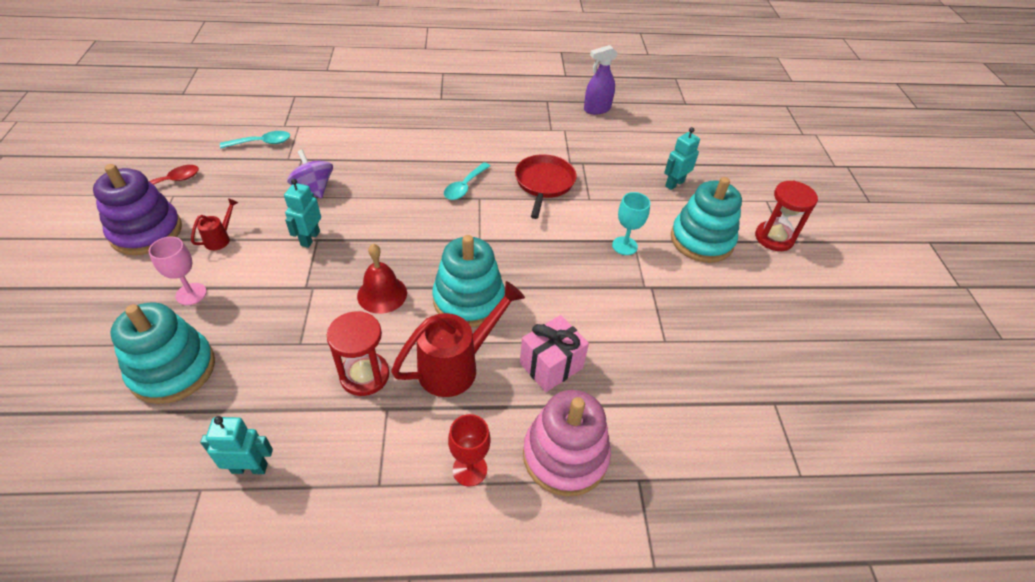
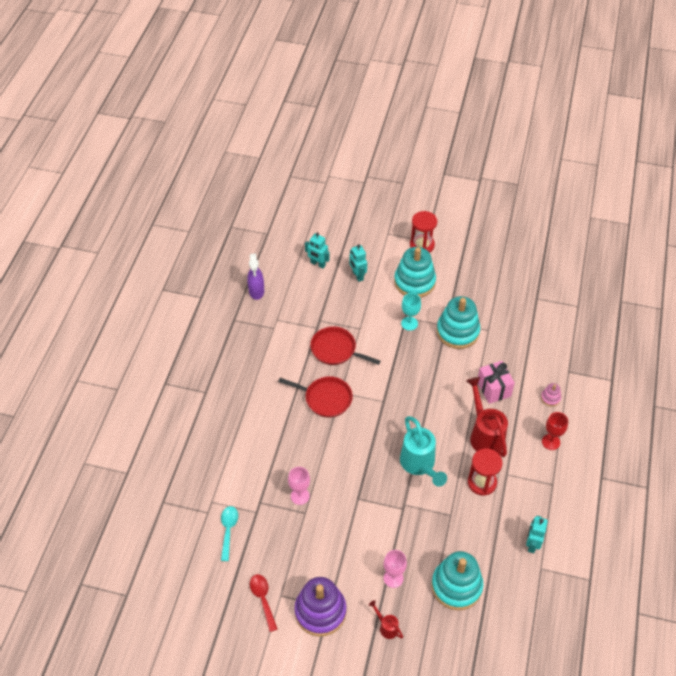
camera: 70 degrees left, 5 degrees up
red watering can [191,198,238,250] -> red watering can moved to [369,600,403,639]
turquoise robot [284,179,321,248] -> turquoise robot moved to [305,232,330,269]
purple spinning top [287,150,333,198] -> pink goblet [288,467,310,505]
red bell [357,244,407,314] -> turquoise watering can [400,416,447,487]
turquoise stacking toy [433,235,505,327] -> turquoise stacking toy moved to [437,296,480,349]
turquoise spoon [444,162,490,200] -> red pan [278,376,353,417]
pink stacking toy [523,390,611,496] -> pink stacking toy [541,383,561,407], size x0.44

